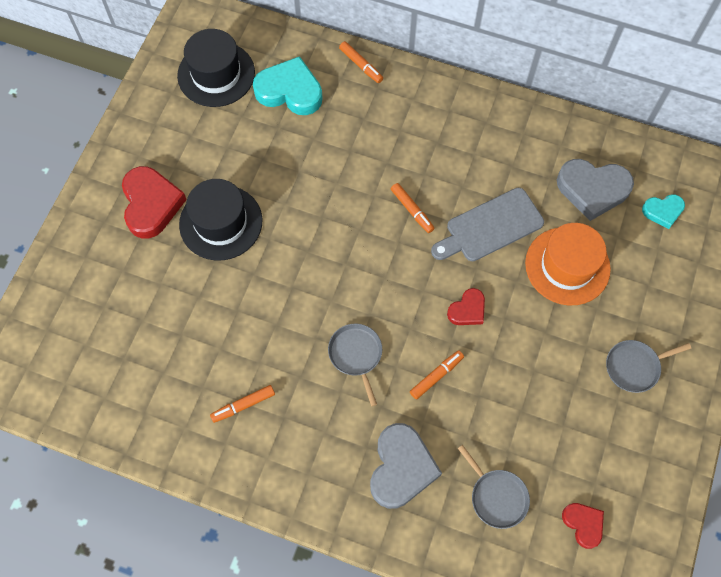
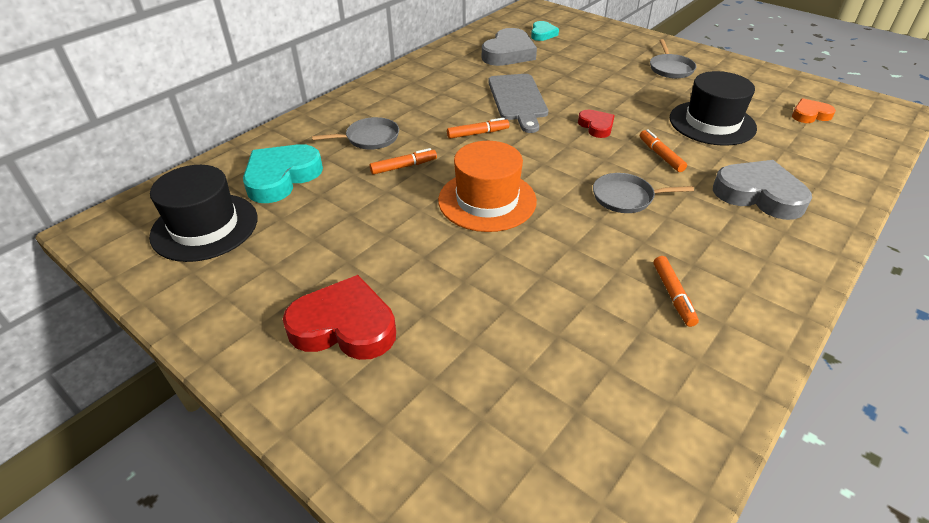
camera: 70 degrees left, 25 degrees down
black hat [179,179,262,261] -> black hat moved to [670,71,757,146]
orange marker [339,41,383,83] -> orange marker moved to [370,148,437,175]
grey pan [458,445,530,529] -> grey pan moved to [312,117,399,150]
orange hat [525,223,611,305] -> orange hat moved to [438,141,537,232]
red heart [562,503,604,549] -> orange heart [792,98,836,123]

